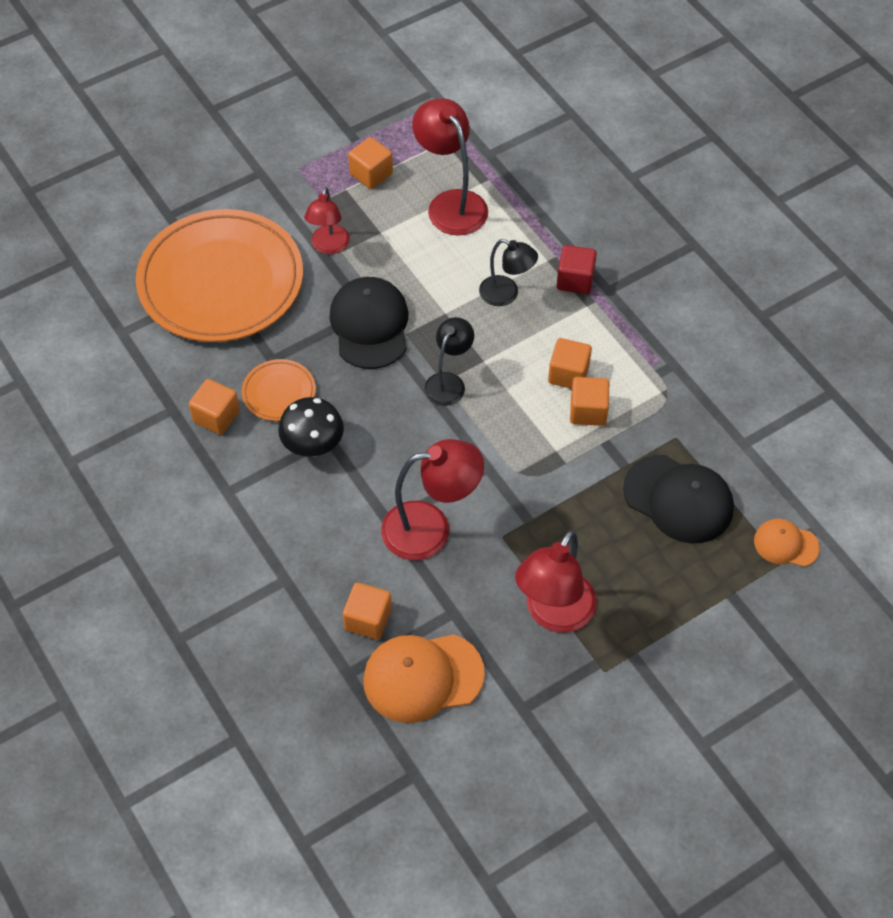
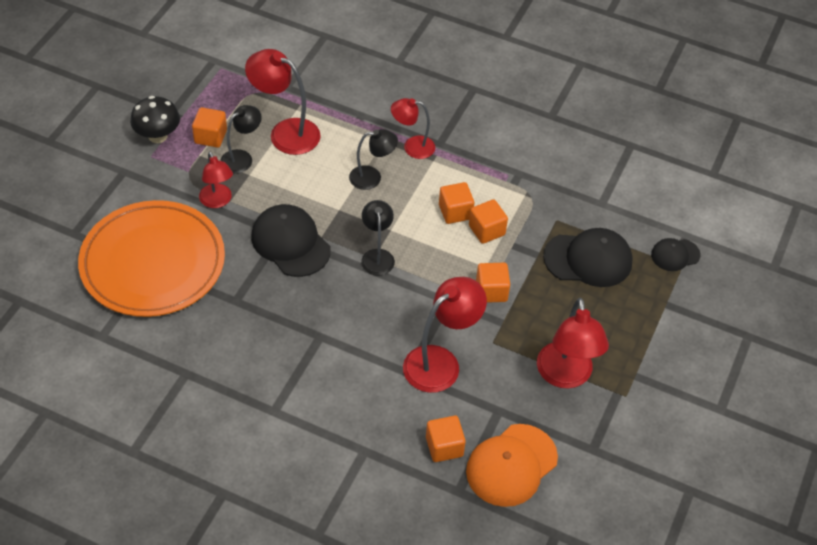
camera: 35 degrees left, 5 degrees down
orange cube [189,379,240,435] -> orange cube moved to [476,263,510,303]
orange plate [242,359,316,421] -> none
black mushroom [278,397,344,457] -> black mushroom moved to [130,96,180,143]
red cube [557,245,597,294] -> red lamp [391,98,435,159]
orange cap [754,519,820,567] -> black cap [651,238,700,271]
none -> black lamp [220,105,262,173]

